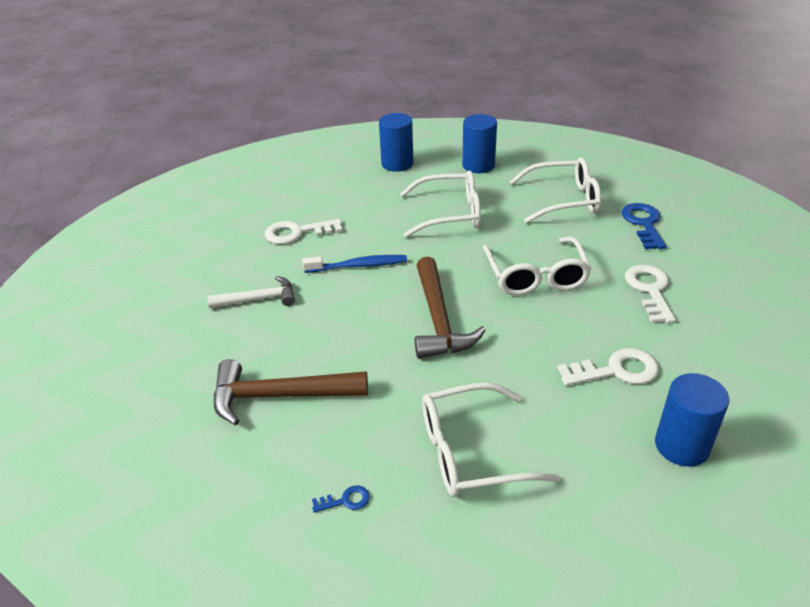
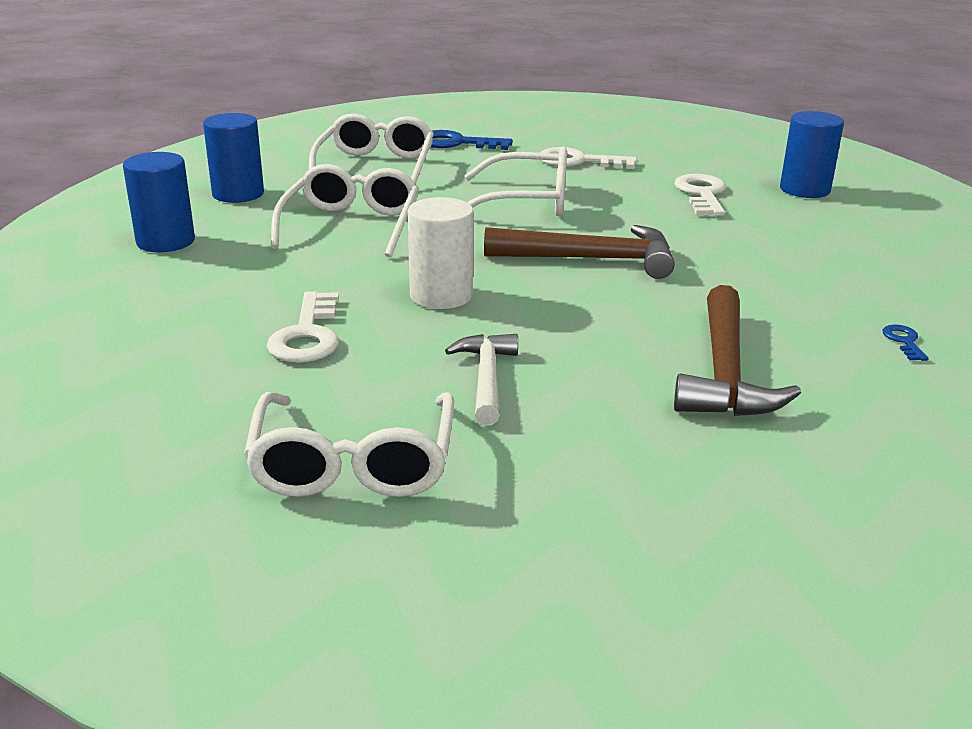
camera: 80 degrees left, 10 degrees down
blue toothbrush [303,255,407,273] -> white cylinder [408,197,474,309]
white glasses [422,382,560,497] -> white glasses moved to [244,392,454,497]

